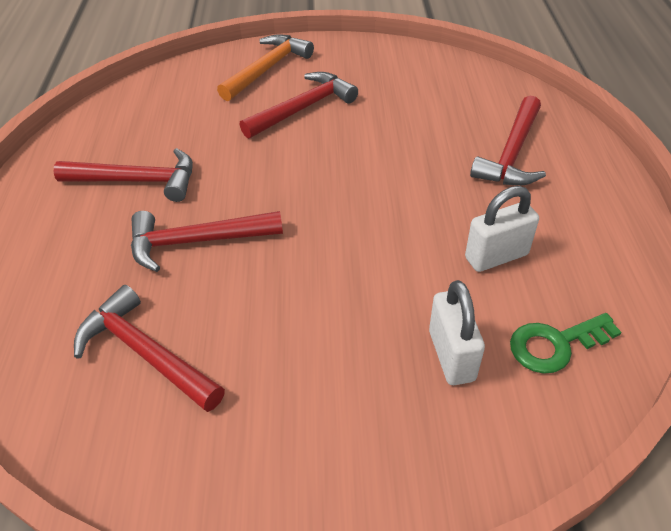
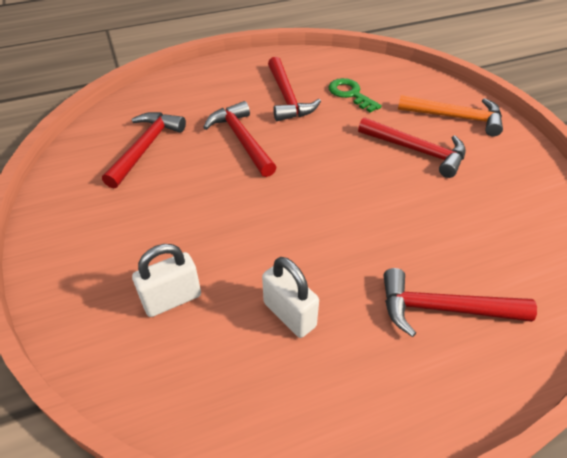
camera: 70 degrees right, 0 degrees up
green key [510,313,621,374] -> green key moved to [328,78,382,113]

